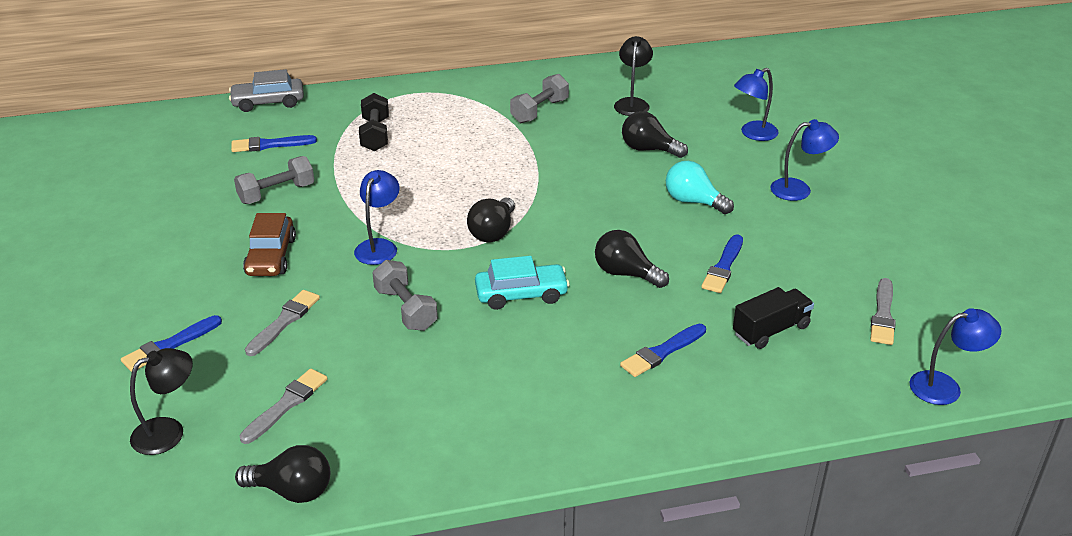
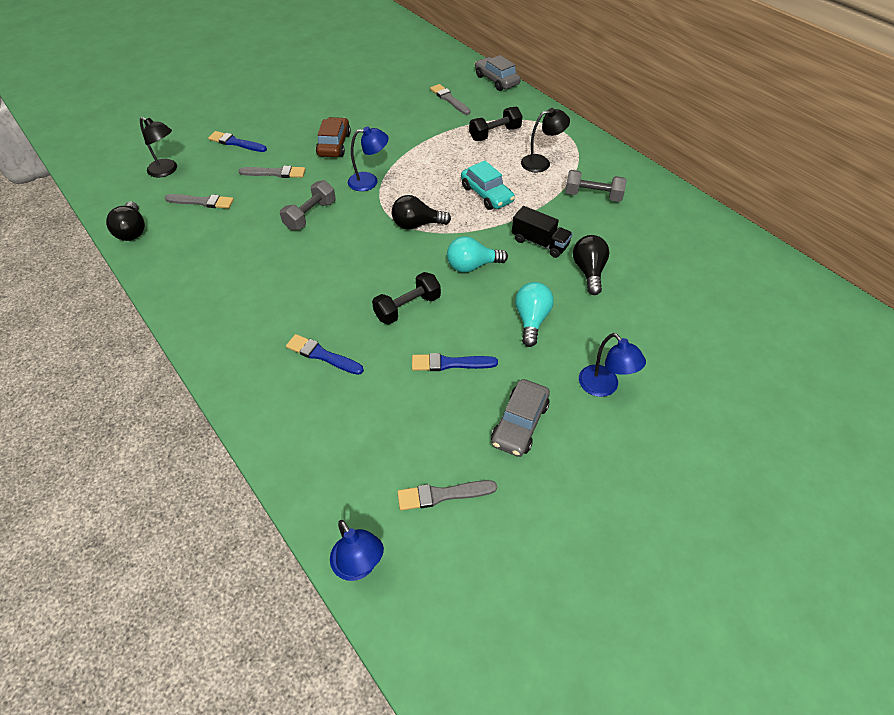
camera: 65 degrees right, 15 degrees up
blue brush [231,135,317,152] -> grey brush [430,84,471,115]
grey dumbbell [234,156,314,204] -> none
brown car [243,213,296,276] -> brown car turned 120 degrees clockwise [316,117,351,157]
turquoise car [475,256,570,310] -> turquoise car moved to [461,161,515,210]
black light bulb [595,230,669,288] -> black dumbbell [372,272,441,324]
black lamp [614,36,653,116] -> black lamp moved to [521,108,570,173]
black truck [733,287,814,349] -> black truck moved to [512,206,573,258]
blue lamp [734,68,779,141] -> none
none -> turquoise light bulb [447,236,508,273]
none -> grey car [491,379,550,457]

